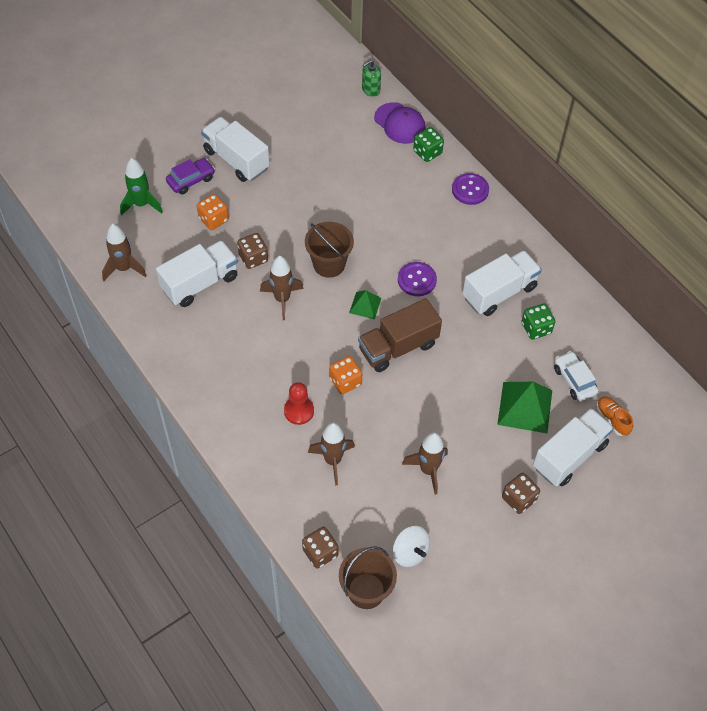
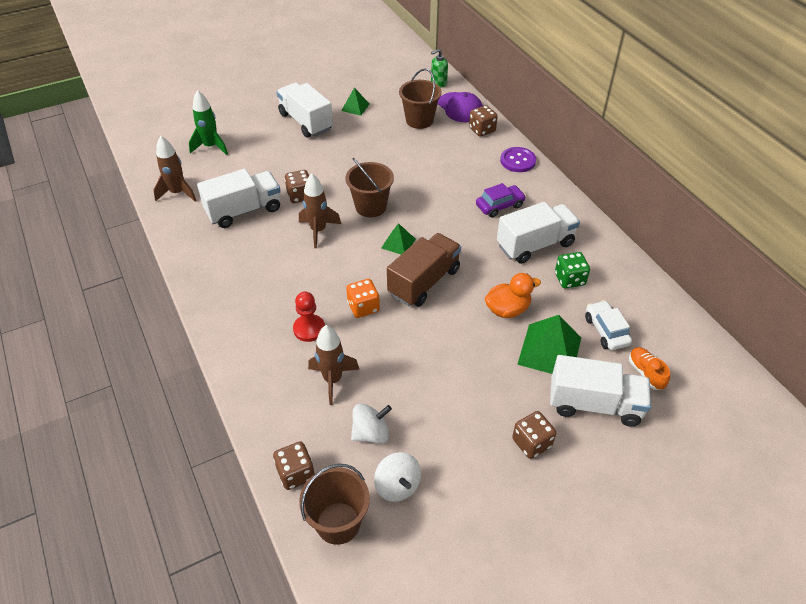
camera: 10 degrees right, 10 degrees down
purple car [166,158,215,195] -> purple car moved to [476,183,526,217]
orange dice [197,194,229,230] -> none
brown truck [358,298,442,372] -> brown truck turned 150 degrees clockwise [387,233,461,307]
purple button [398,262,437,296] -> none
brown rocket [402,432,448,495] -> none
green dice [413,127,444,162] -> brown dice [469,105,498,136]
white truck [533,408,614,486] -> white truck turned 45 degrees clockwise [550,355,651,427]
none -> green pyramid [341,88,370,116]
none -> white spinning top [351,403,392,444]
none -> brown bucket [399,69,442,129]
none -> orange duck [485,273,541,318]

